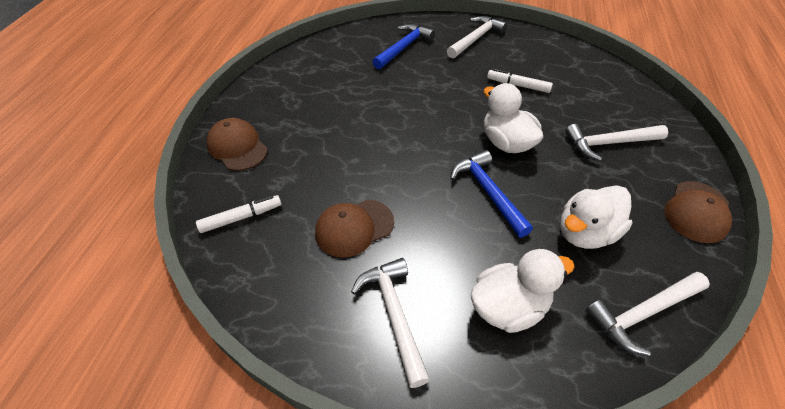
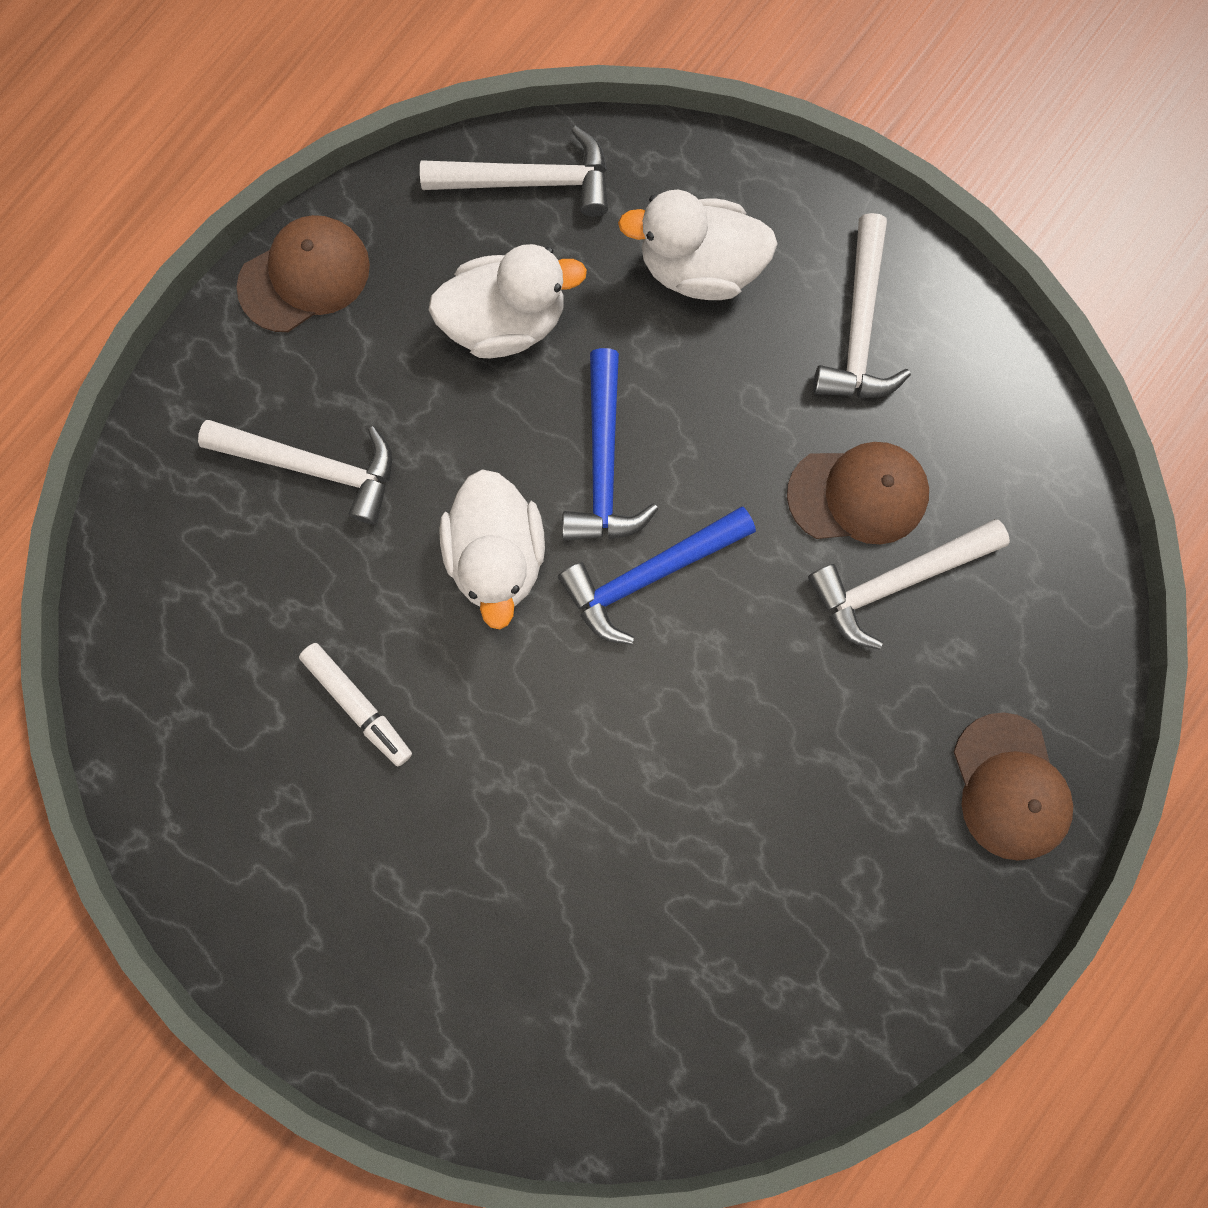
camera: 155 degrees left, 30 degrees up
white marker [196,195,281,233] -> none
blue hammer [372,24,435,69] -> blue hammer moved to [558,507,756,645]
white hammer [447,16,507,59] -> white hammer moved to [808,519,1010,650]

